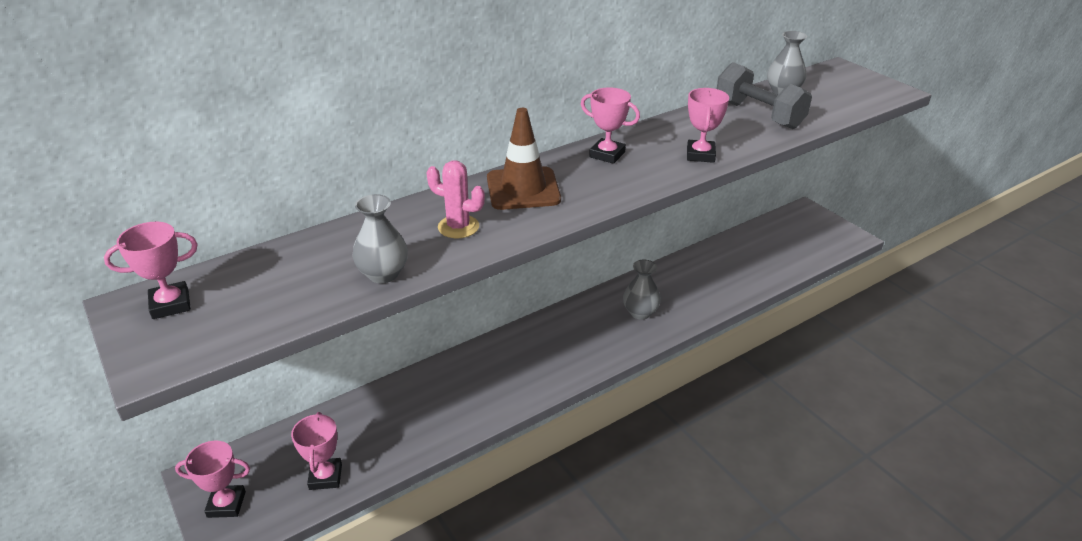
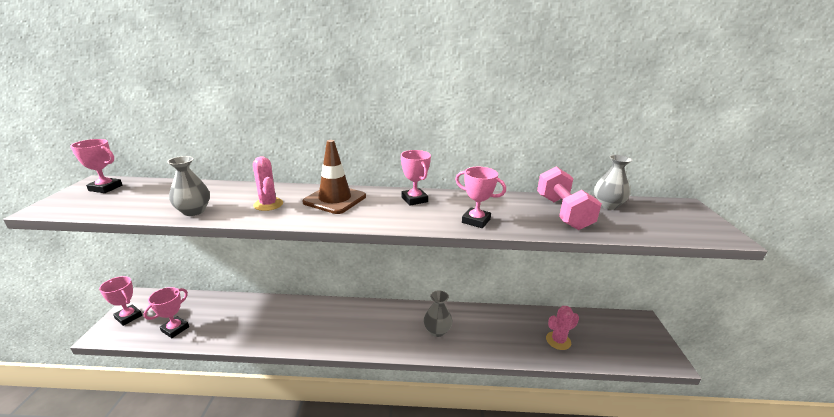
camera: 35 degrees right, 10 degrees down
pink trophy [687,88,729,163] -> pink trophy turned 75 degrees clockwise [455,167,506,228]
grey dumbbell [717,62,812,129] -> pink dumbbell [537,166,602,230]
none -> pink cactus [546,306,579,350]

